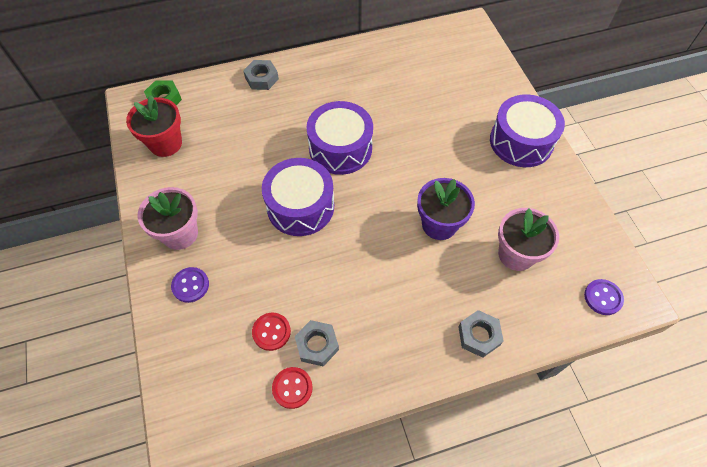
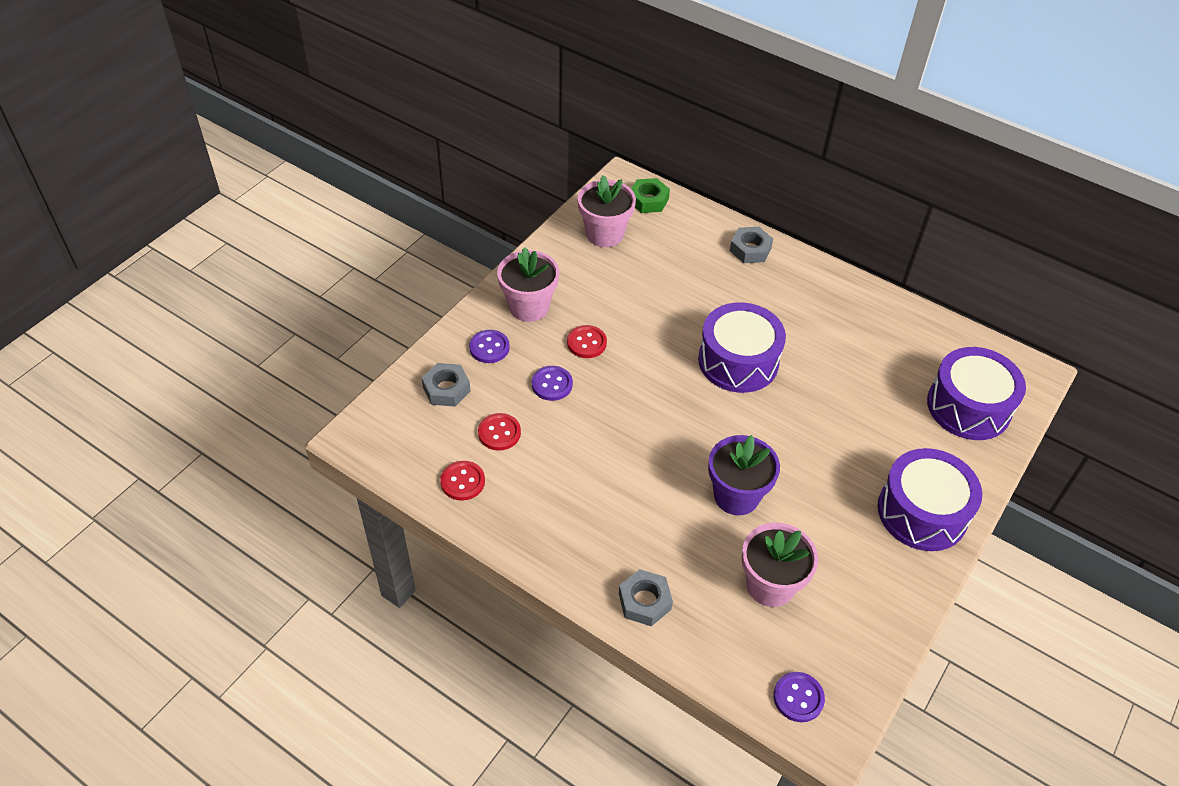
camera: 50 degrees right, 10 degrees down
red flower pot [126,95,182,157] -> pink flower pot [578,175,636,247]
purple drum [262,158,334,236] -> purple drum moved to [927,347,1026,440]
grey nut [295,320,339,366] -> grey nut moved to [422,363,470,407]
none -> purple button [532,366,573,401]
none -> red button [567,325,607,358]

